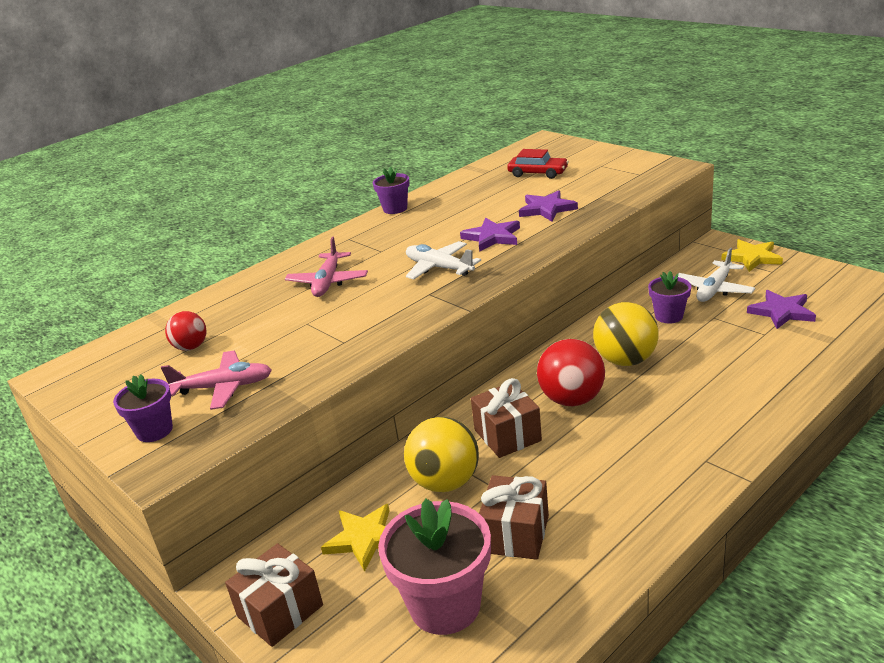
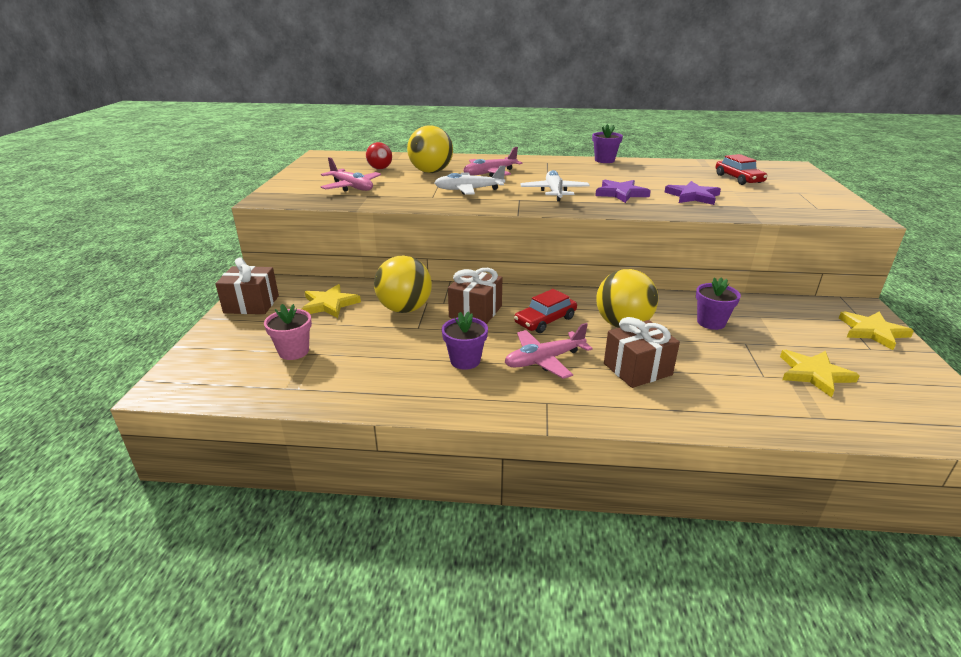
camera: 45 degrees right, 0 degrees up
purple flower pot [113,374,173,442] -> purple flower pot moved to [442,311,488,370]
pink flower pot [378,499,491,635] -> pink flower pot [264,304,312,360], size x0.56
brown gift [479,475,549,560] -> brown gift moved to [604,317,680,388]
red ball [537,339,605,406] -> red car [514,289,577,333]
white plane [678,248,755,302] -> white plane moved to [434,166,505,195]
purple star [747,290,816,329] -> yellow star [780,350,860,398]
none -> yellow ball [407,125,453,173]
none -> pink plane [505,323,593,379]

